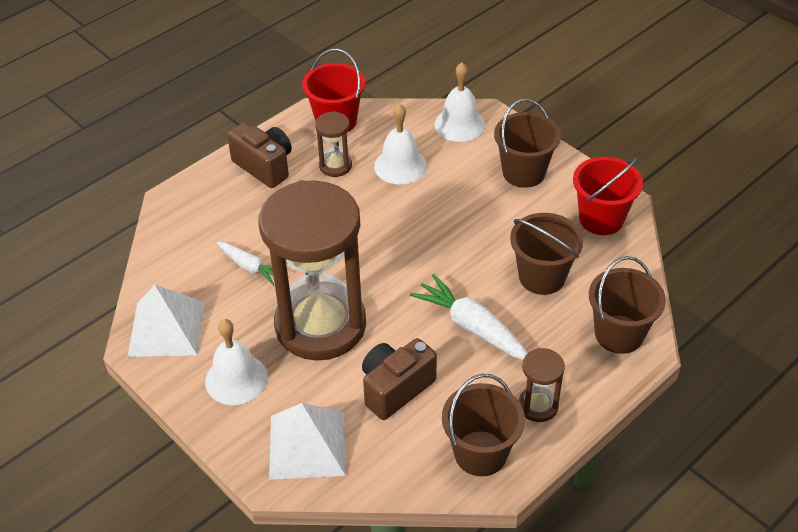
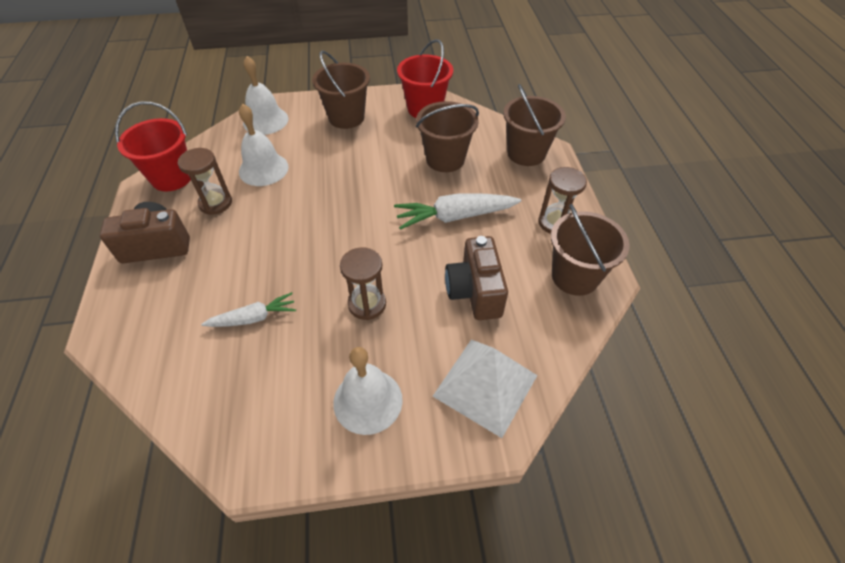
camera: 55 degrees left, 5 degrees up
white pyramid [127,285,204,357] -> none
brown hourglass [259,180,366,361] -> brown hourglass [340,248,386,320], size x0.41

